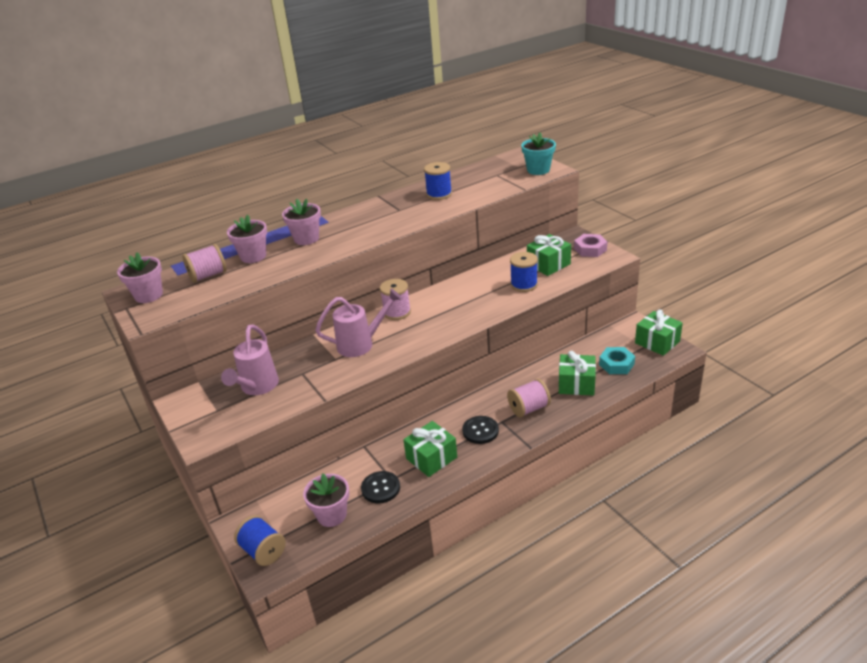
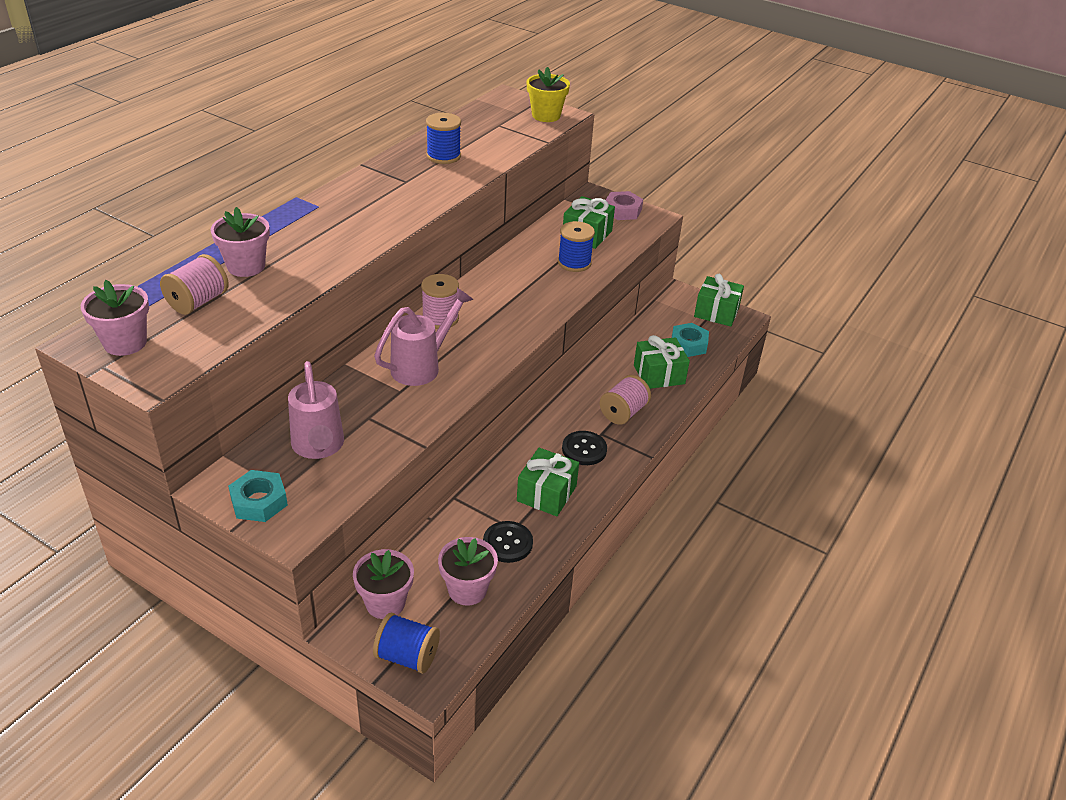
camera: 30 degrees left, 5 degrees up
pink flower pot [282,198,321,245] -> pink flower pot moved to [353,549,414,619]
turquoise flower pot [521,133,556,175] -> yellow flower pot [527,67,570,122]
none -> turquoise nut [228,470,288,522]

